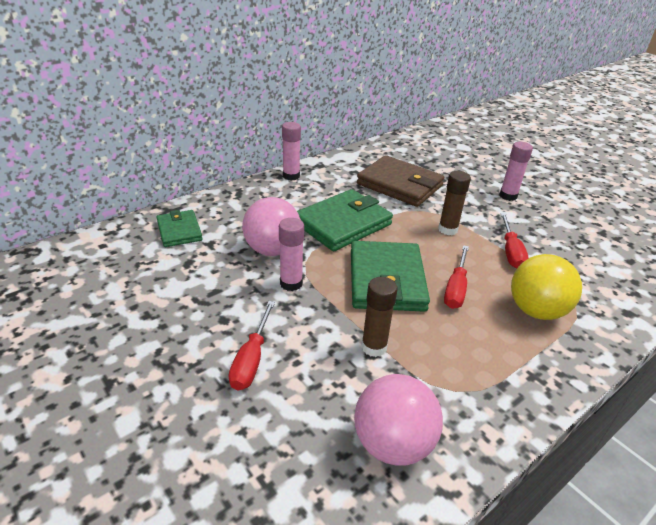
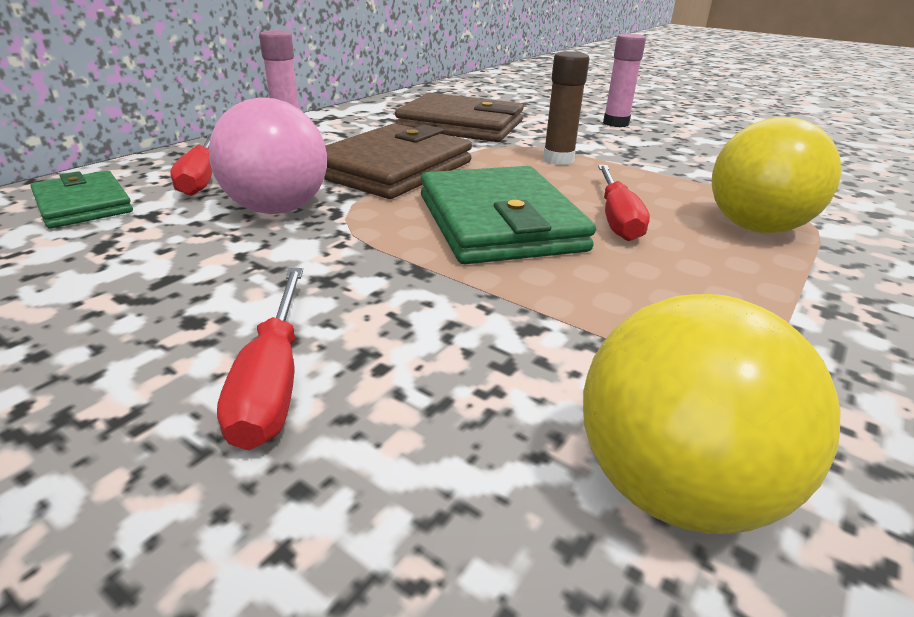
camera: 15 degrees left, 5 degrees down
pink glue stick [279,218,304,291] -> none
green wallet [297,189,393,251] -> brown wallet [324,123,472,199]
pink ball [354,374,443,466] -> yellow ball [583,294,841,534]
brown glue stick [361,277,398,357] -> none
red screwdriver [500,213,528,269] -> red screwdriver moved to [170,134,212,196]

